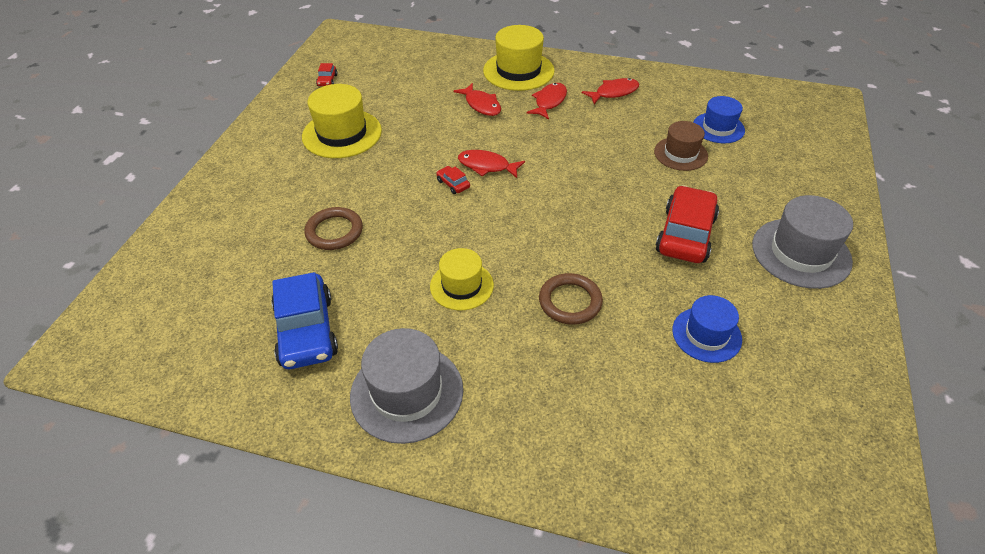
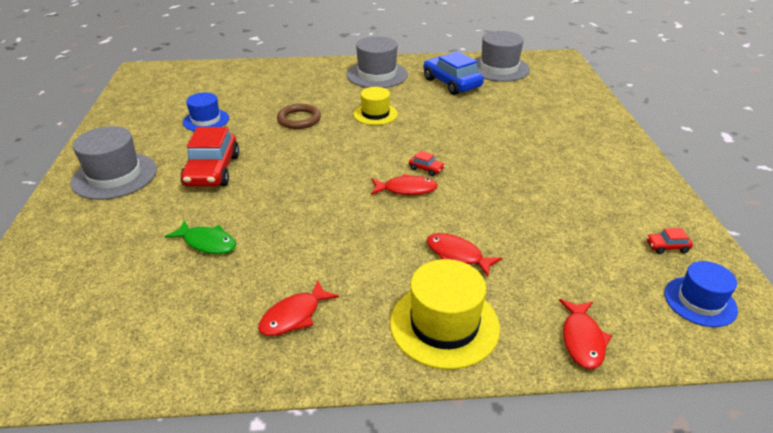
camera: 160 degrees right, 10 degrees down
yellow hat [302,84,382,158] -> none
brown ring [305,207,363,250] -> none
red car [316,63,337,86] -> red car turned 75 degrees counterclockwise [646,228,693,254]
red fish [526,83,567,119] -> red fish moved to [559,299,612,369]
brown hat [654,121,708,171] -> green fish [165,220,236,254]
blue hat [693,96,745,144] -> blue hat moved to [664,261,738,327]
none -> grey hat [474,31,530,82]

